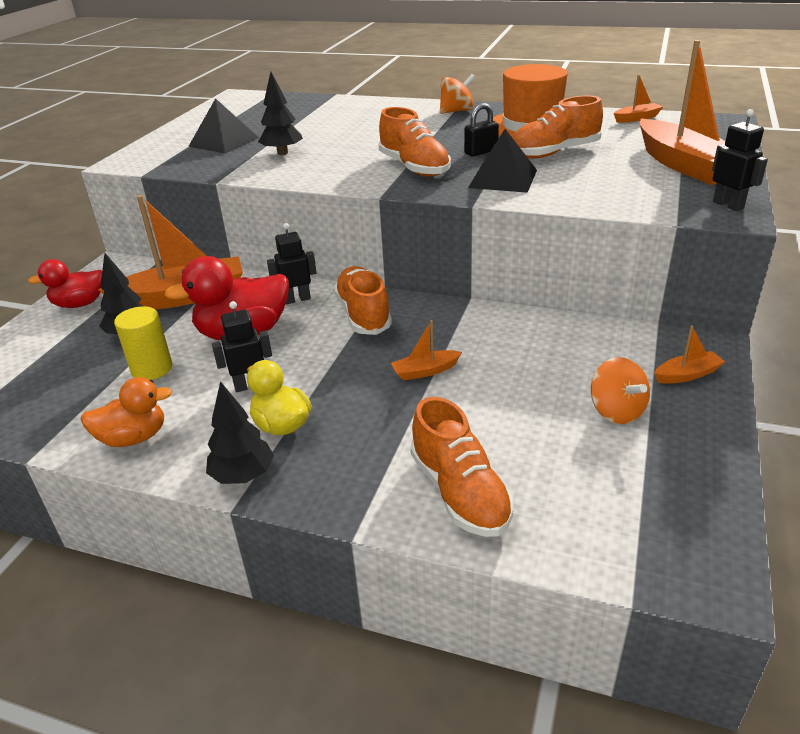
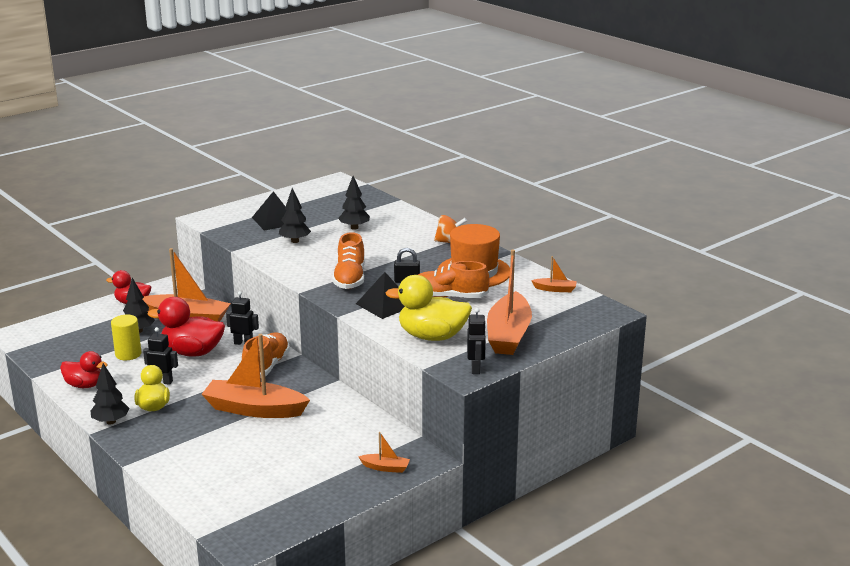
camera: 30 degrees right, 10 degrees down
orange duck [81,377,172,447] -> red duck [60,351,108,388]
orange boat [391,320,462,381] -> orange boat [202,334,310,418], size x2.26
orange shoe [410,397,514,537] -> none
orange spinning top [591,357,650,424] -> none
none -> black tree [338,176,370,230]
none -> yellow duck [385,275,472,341]

